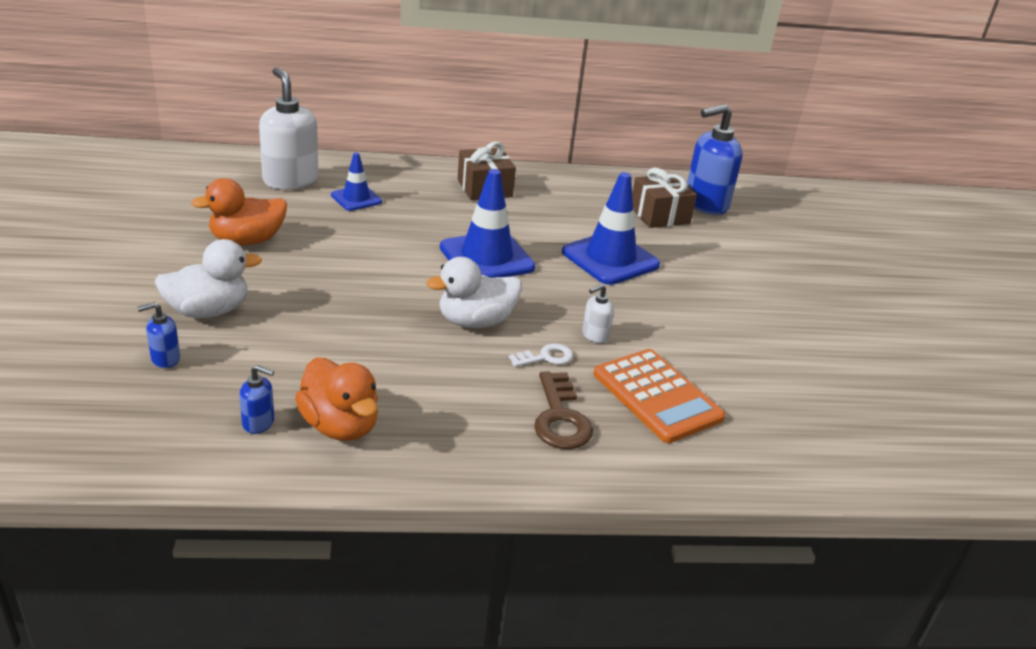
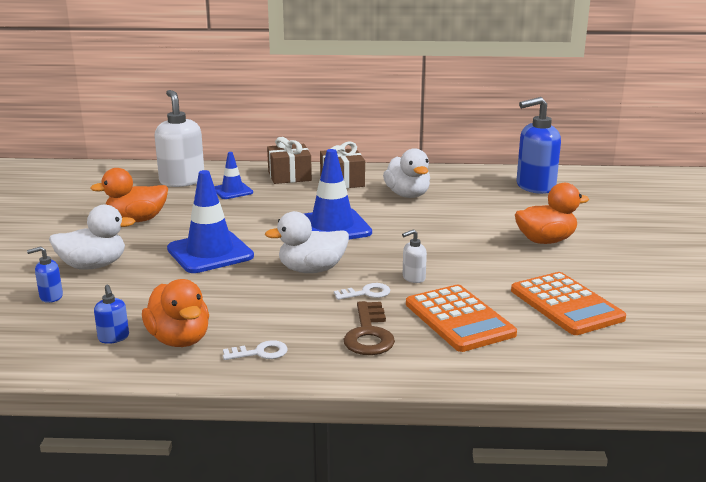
camera: 10 degrees right, 10 degrees down
blue soap dispenser [239,365,274,434] -> blue soap dispenser turned 45 degrees clockwise [94,285,129,344]
blue traffic cone [562,172,660,285] -> blue traffic cone moved to [167,170,254,273]
brown gift [632,168,697,228] -> brown gift moved to [267,137,312,184]
none -> white key [223,340,288,360]
none -> white duck [383,148,430,198]
none -> orange calculator [511,272,626,335]
none -> orange duck [515,183,589,244]

